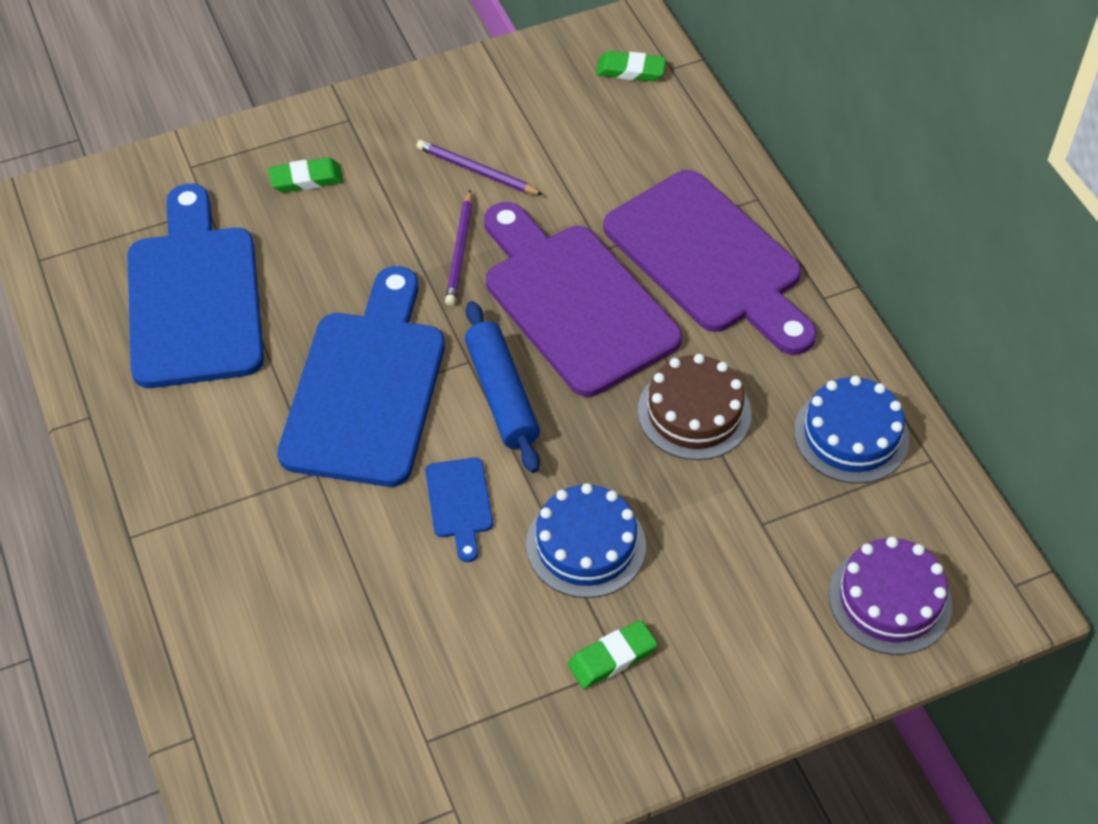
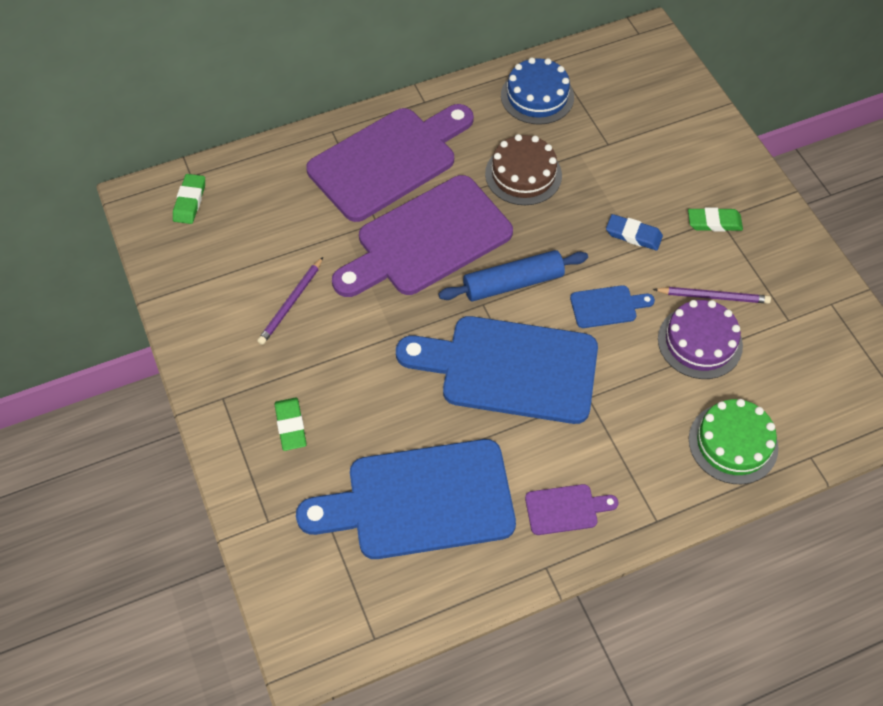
camera: 90 degrees left, 5 degrees up
purple pencil [445,190,472,306] -> purple pencil moved to [653,287,771,304]
blue cake [526,483,646,598] -> blue eraser [606,214,663,251]
green eraser [568,620,657,689] -> green eraser turned 60 degrees counterclockwise [688,207,743,232]
purple cake [829,537,952,655] -> purple cake moved to [658,300,743,379]
none -> purple cutting board [525,484,618,535]
none -> green cake [689,399,778,484]

